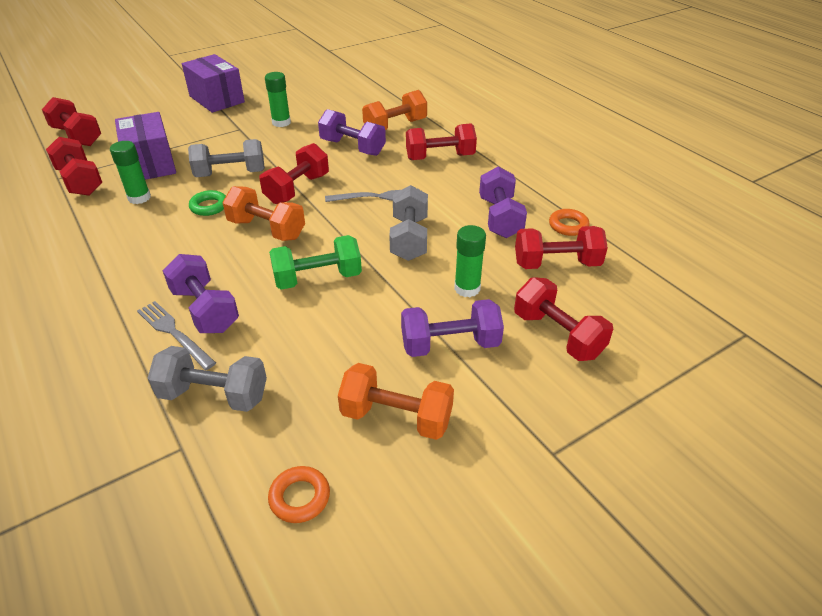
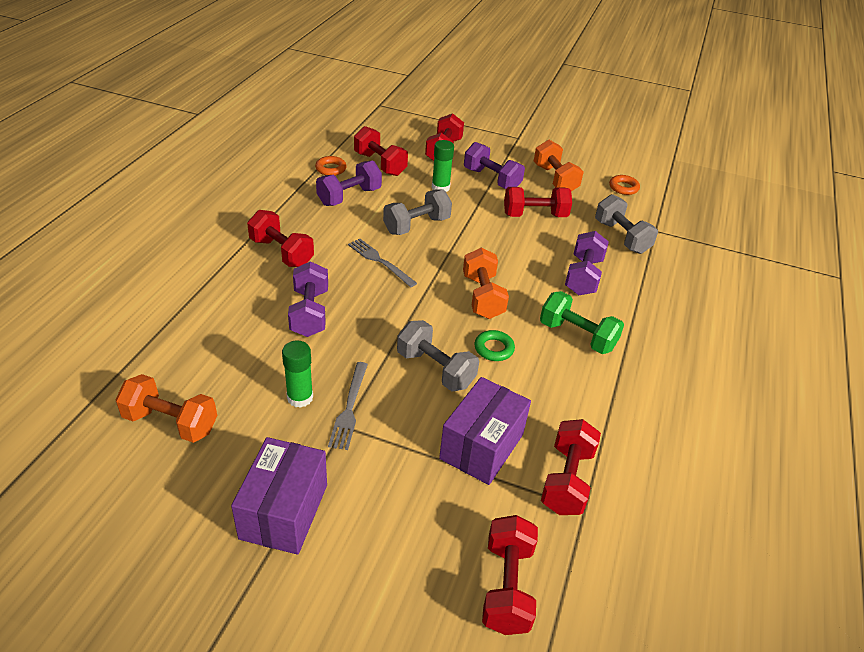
camera: 130 degrees left, 0 degrees up
green glue stick [110,141,151,204] -> none
grey fork [137,301,216,370] -> grey fork moved to [328,362,368,450]
red dumbbell [259,143,329,204] -> red dumbbell moved to [504,187,572,217]
green dumbbell [269,235,362,290] -> green dumbbell moved to [540,291,624,354]
orange dumbbell [362,90,427,130] -> orange dumbbell moved to [115,374,217,443]

